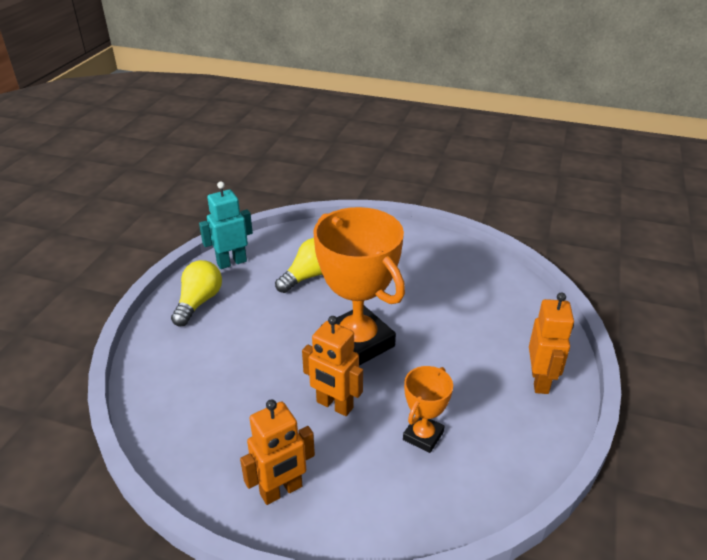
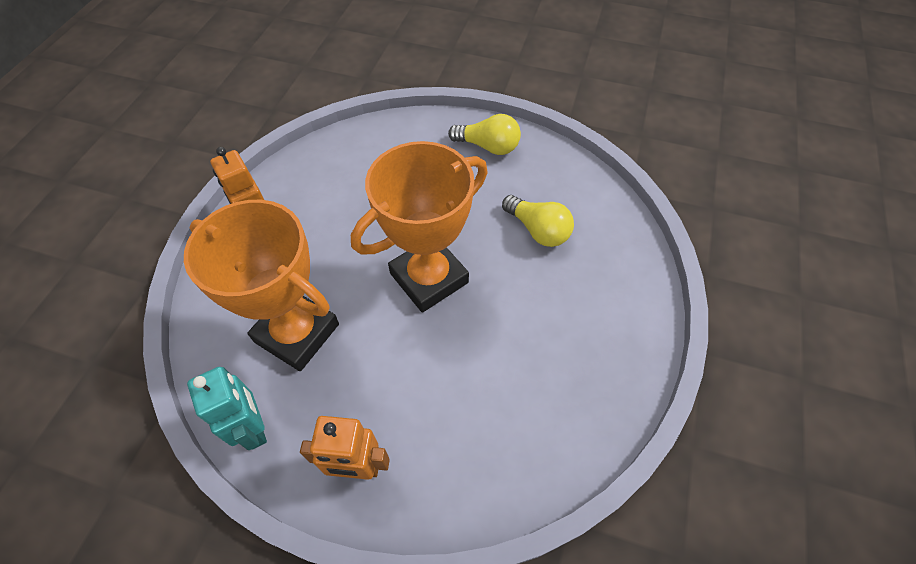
camera: 90 degrees right, 20 degrees up
turquoise robot [199,181,253,269] -> turquoise robot moved to [187,367,267,450]
orange robot [302,316,363,416] -> none
orange trophy [403,366,453,453] -> orange trophy [184,200,339,371], size x2.02

